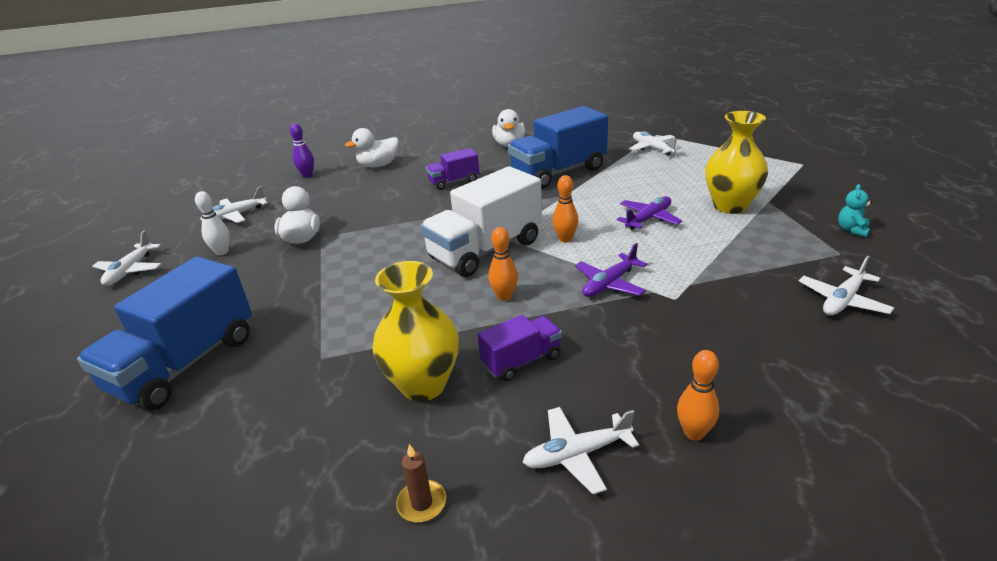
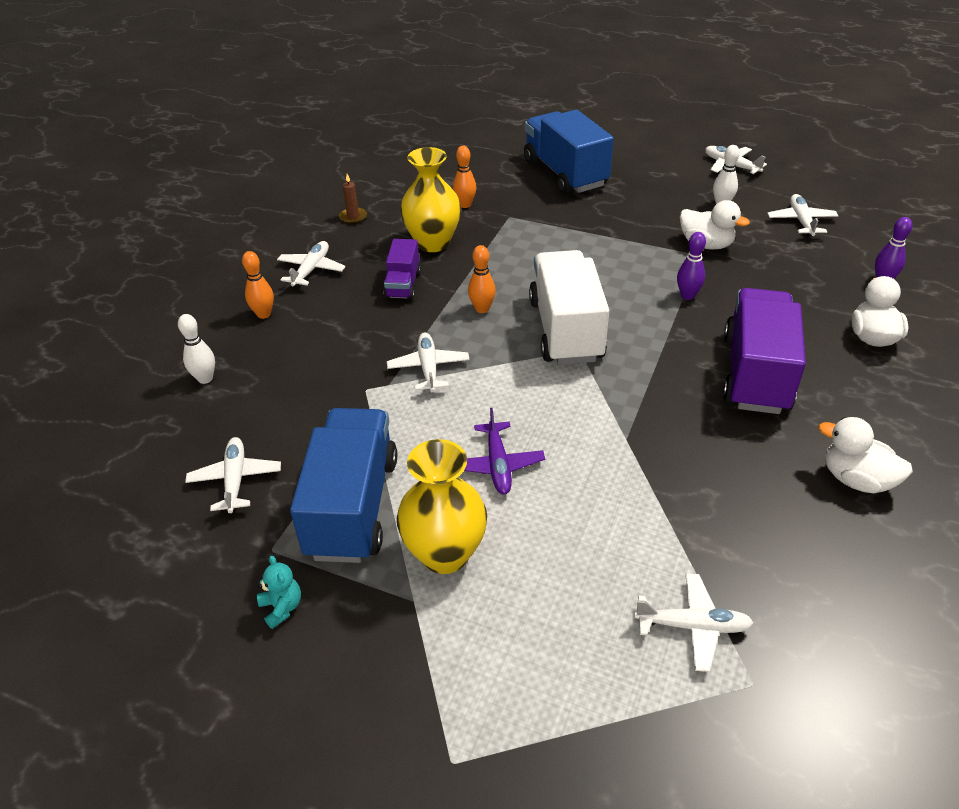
camera: 125 degrees right, 10 degrees up
purple truck [426,148,480,190] -> purple truck [723,288,806,414], size x1.93
blue truck [508,106,608,189] -> blue truck moved to [290,408,397,563]
orange bowling pin [552,175,578,243] -> orange bowling pin moved to [453,146,476,208]
purple plane [575,243,647,297] -> white plane [387,333,469,392]
none -> white bowling pin [178,314,215,384]
none -> purple bowling pin [677,232,706,300]

